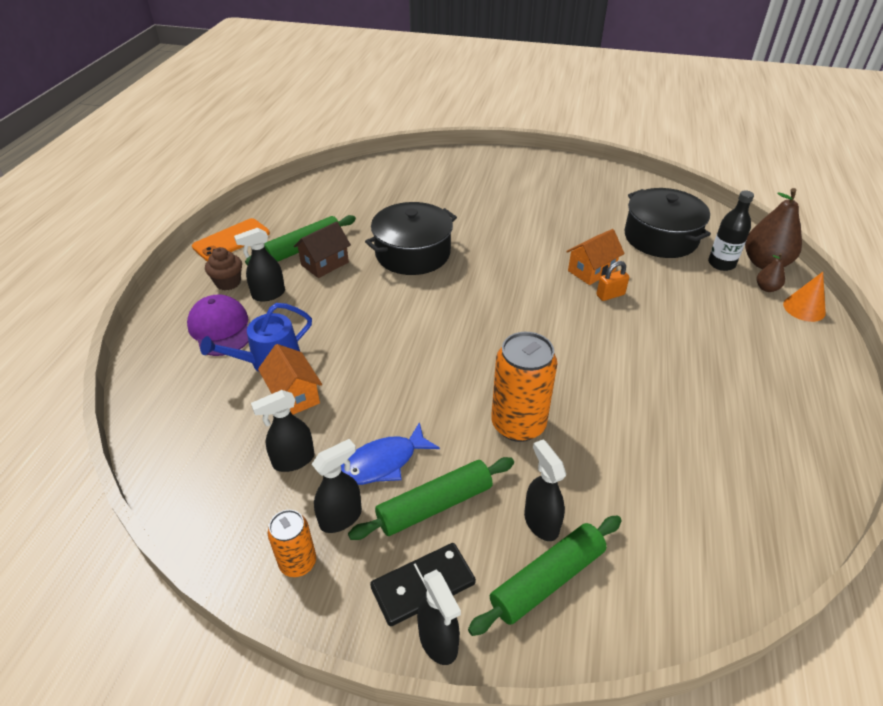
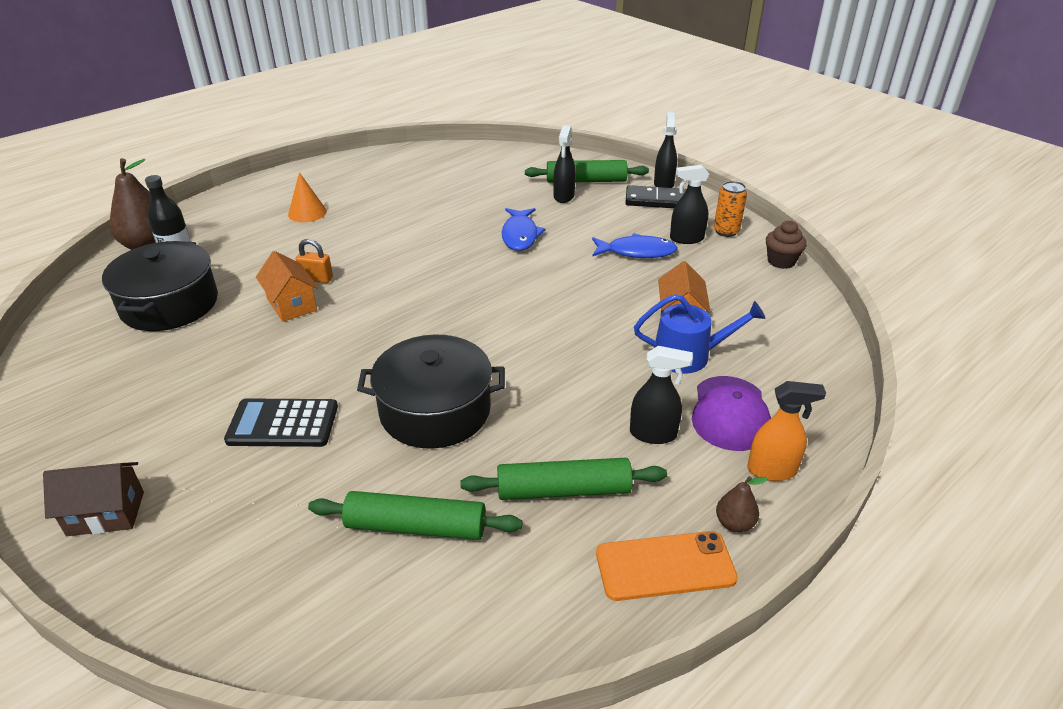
camera: 145 degrees left, 5 degrees down
brown cupcake [205,247,242,290] -> brown cupcake moved to [766,221,807,269]
black spray bottle [251,390,315,472] -> none
brown house [294,221,351,278] -> brown house moved to [43,462,144,536]
green rolling pin [348,457,514,540] -> green rolling pin moved to [308,491,522,540]
orange can [491,332,557,442] -> blue fish [502,208,545,251]
orange house [566,229,625,285] -> orange house turned 60 degrees clockwise [256,251,318,322]
brown pear [757,253,785,292] -> brown pear moved to [716,476,768,532]
orange cone [783,272,826,322] -> orange cone moved to [288,172,327,222]
none -> black calculator [224,398,338,447]
none -> orange spray bottle [747,381,826,481]

